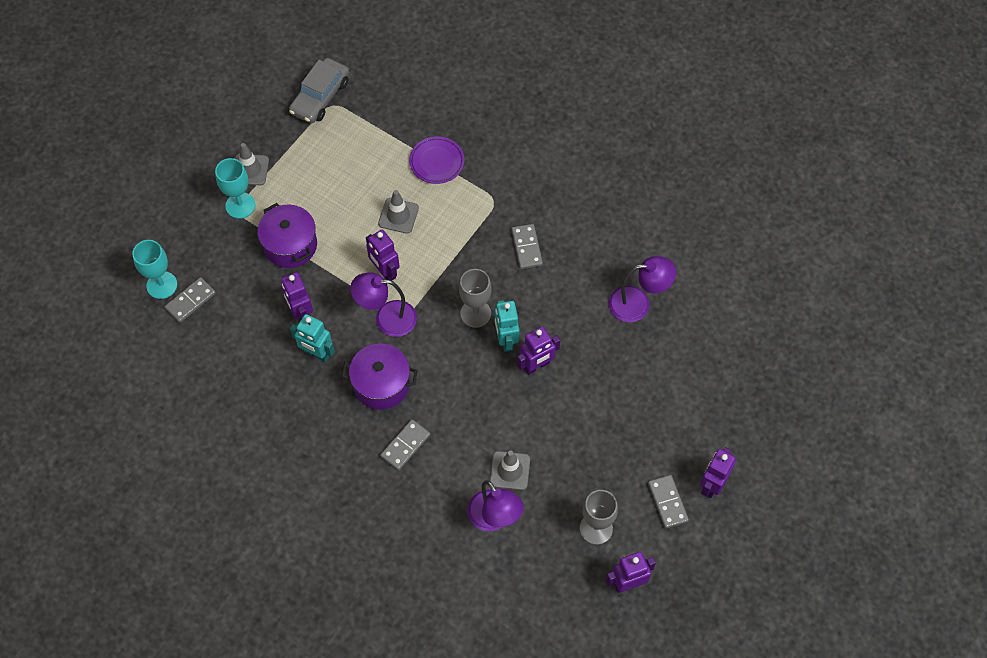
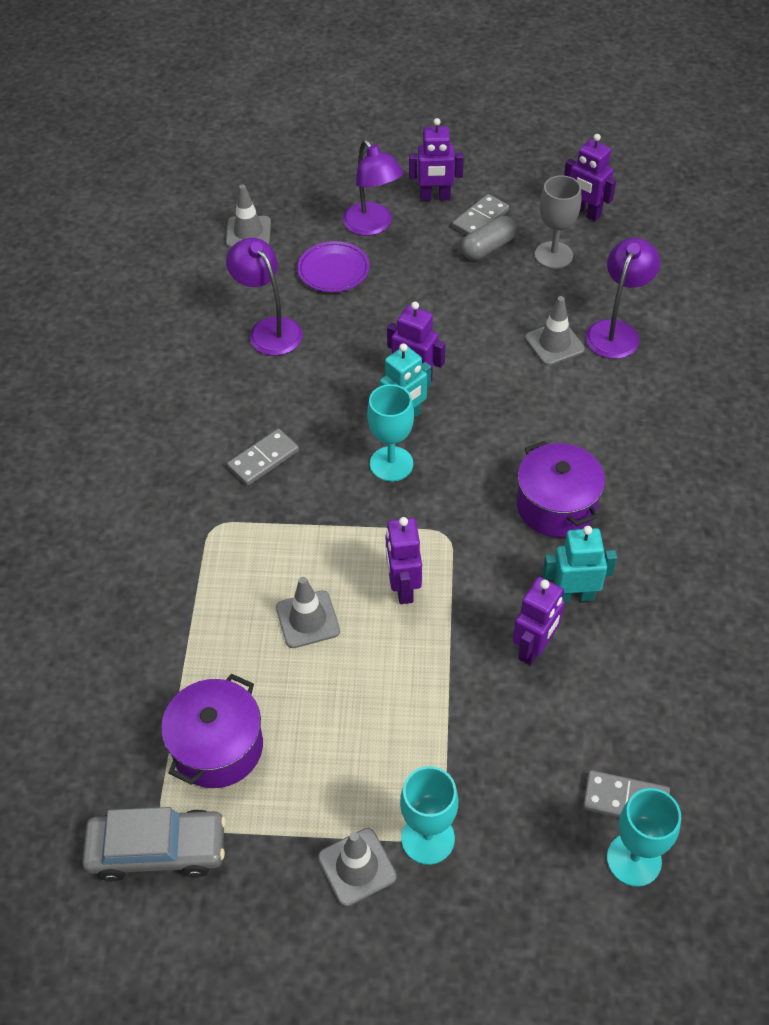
camera: 120 degrees left, 10 degrees down
purple pot [257,203,317,268] -> purple pot moved to [161,674,263,788]
turquoise robot [290,314,335,362] -> turquoise robot turned 90 degrees counterclockwise [542,526,617,603]
purple lamp [350,272,417,337] -> purple lamp moved to [343,140,403,236]
purple robot [366,229,400,281] -> purple robot turned 150 degrees clockwise [386,517,422,604]
grey domino [380,419,430,470] -> none
purple plate [409,137,464,184] -> purple plate moved to [297,241,370,292]
grey goblet [459,269,492,328] -> turquoise goblet [367,384,414,482]
none -> grey traffic cone [226,184,271,248]
none -> grey capsule [461,216,517,260]

